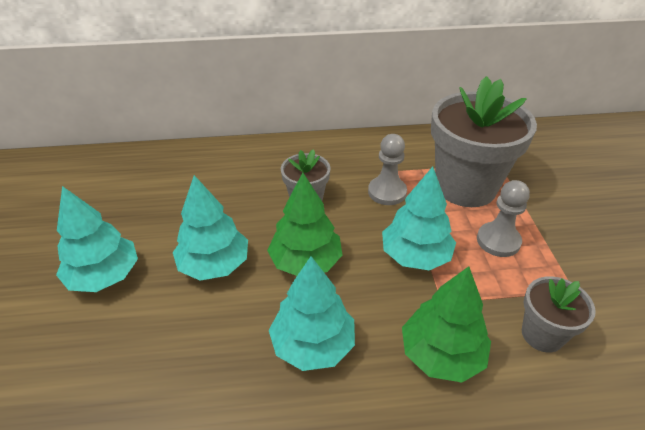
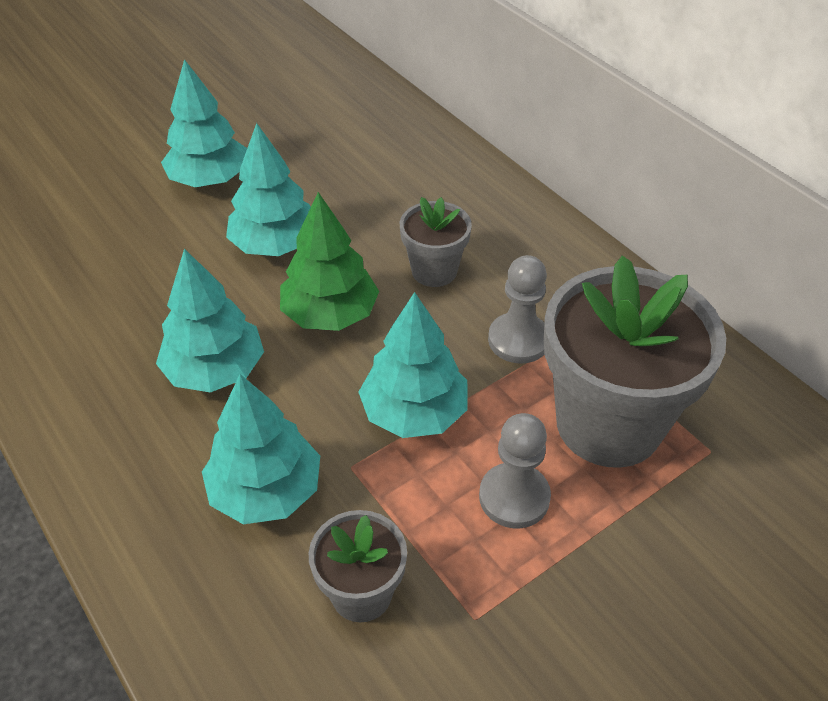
camera: 60 degrees right, 5 degrees up
green tree [402,266,491,383] -> turquoise tree [202,374,320,524]

